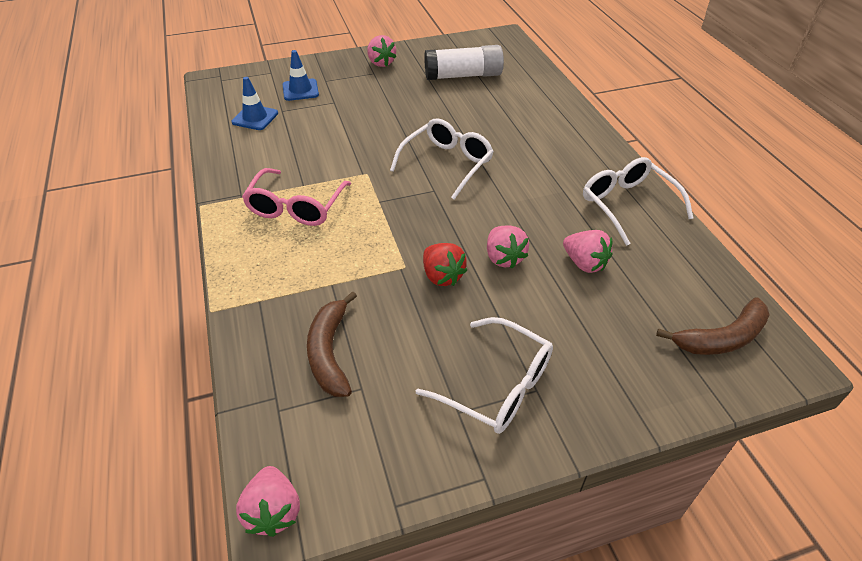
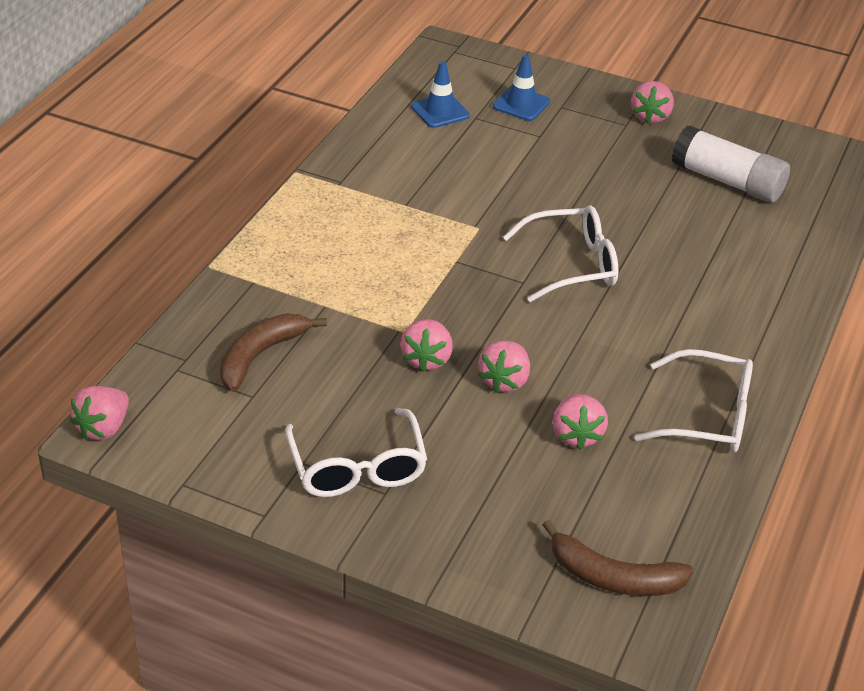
camera: 40 degrees right, 5 degrees down
pink glasses [242,168,351,226] -> none
red strawberry [423,243,468,286] -> pink strawberry [400,319,453,372]
white glasses [583,157,694,246] -> white glasses turned 90 degrees clockwise [635,349,753,453]

